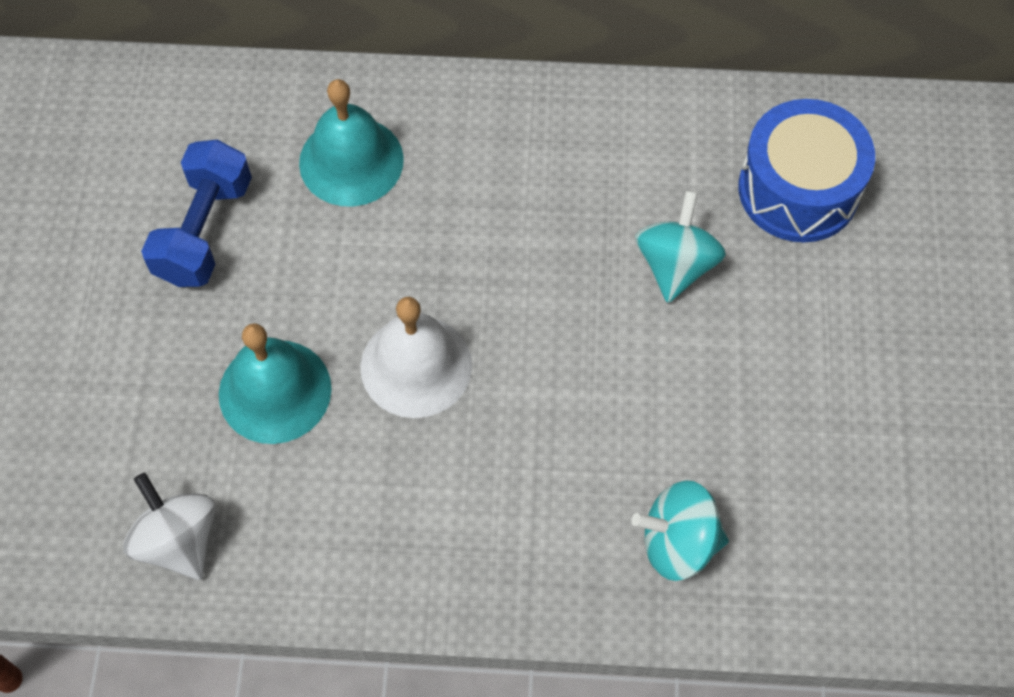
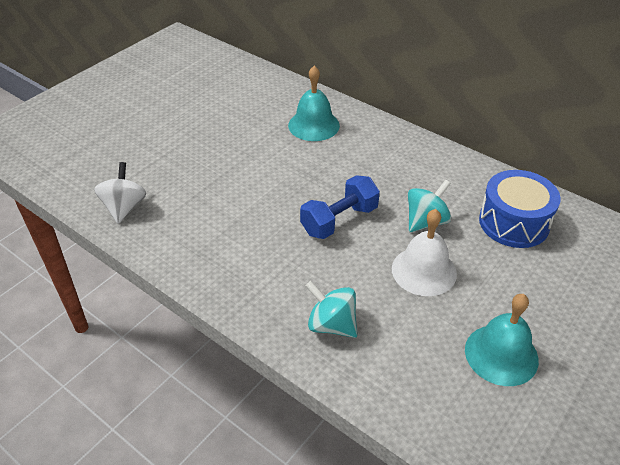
camera: 35 degrees right, 20 degrees down
blue dumbbell [141,140,252,287] -> blue dumbbell moved to [300,175,380,239]
turquoise bell [219,323,332,444] -> turquoise bell moved to [465,294,539,386]
white bell [360,297,472,418] -> white bell moved to [392,209,457,296]

